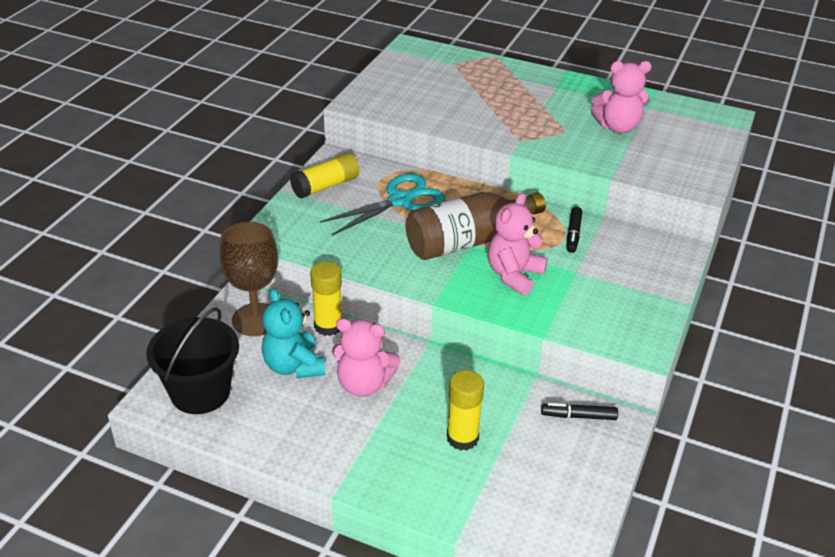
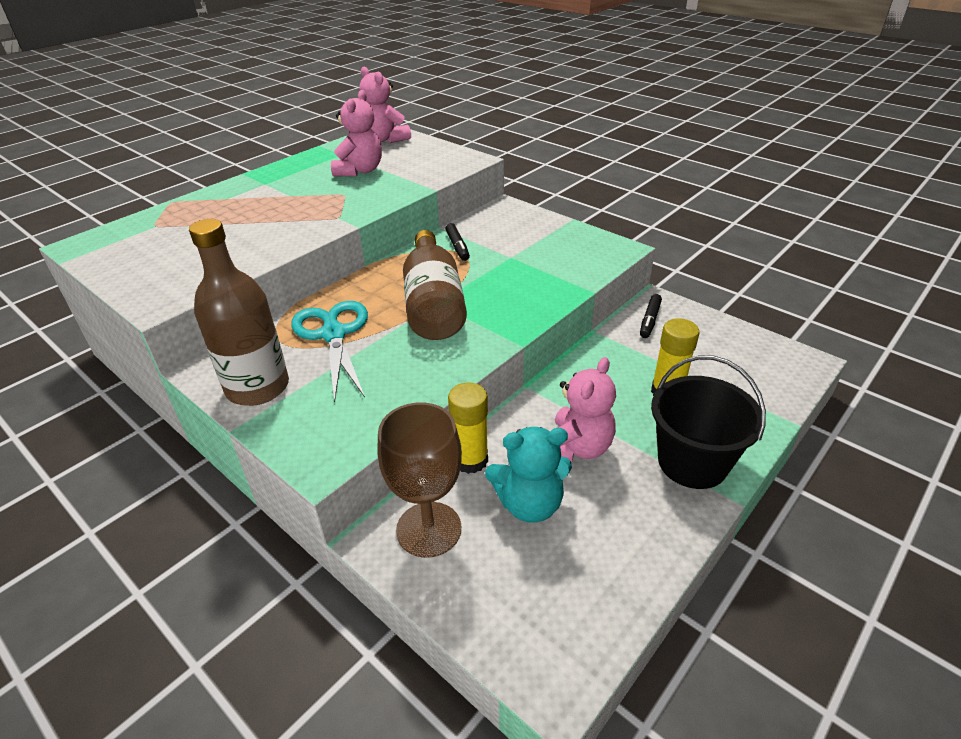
camera: 70 degrees left, 0 degrees up
black bucket [146,307,239,414] -> black bucket moved to [651,355,766,489]
yellow glue stick [290,153,359,199] -> brown bottle [189,219,289,406]
pink teddy bear [488,193,548,296] -> pink teddy bear moved to [360,67,411,143]
black marker [567,207,582,253] -> black marker turned 45 degrees clockwise [445,223,470,261]

